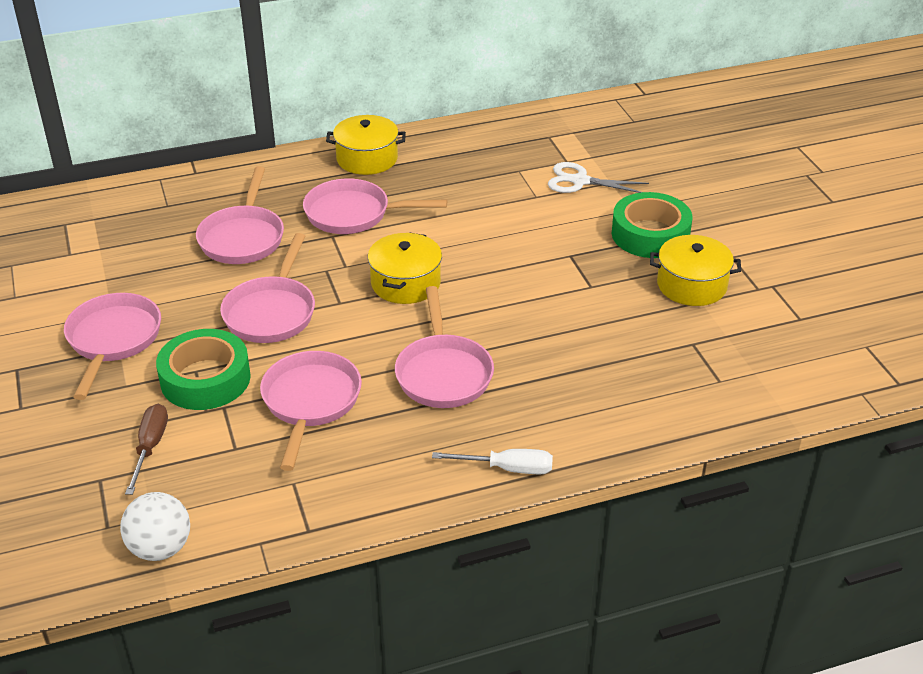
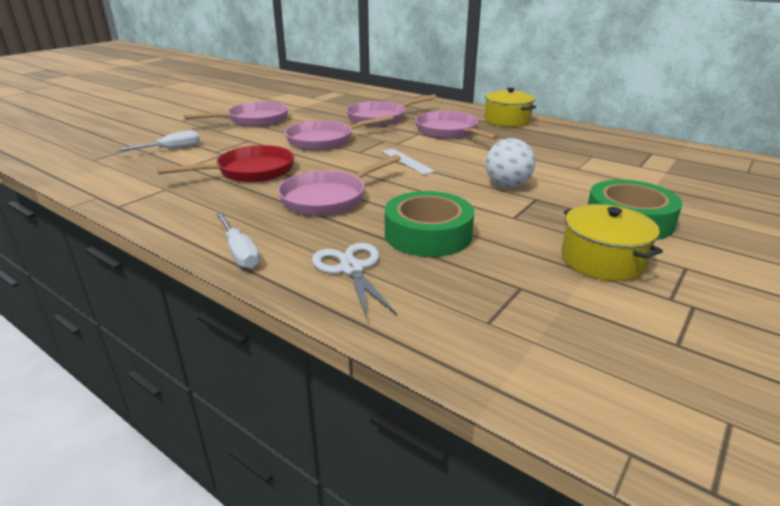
camera: 55 degrees right, 10 degrees down
white ball [120,492,190,561] -> white ball moved to [486,138,535,188]
brown screwdriver [125,404,168,495] -> white screwdriver [116,130,200,151]
green tape [156,329,251,410] -> green tape moved to [385,191,474,257]
pink pan [260,351,362,471] -> red pan [157,145,295,182]
yellow pot [368,233,442,304] -> white ruler [382,149,436,175]
white scissors [548,162,649,193] -> white scissors moved to [312,243,398,319]

